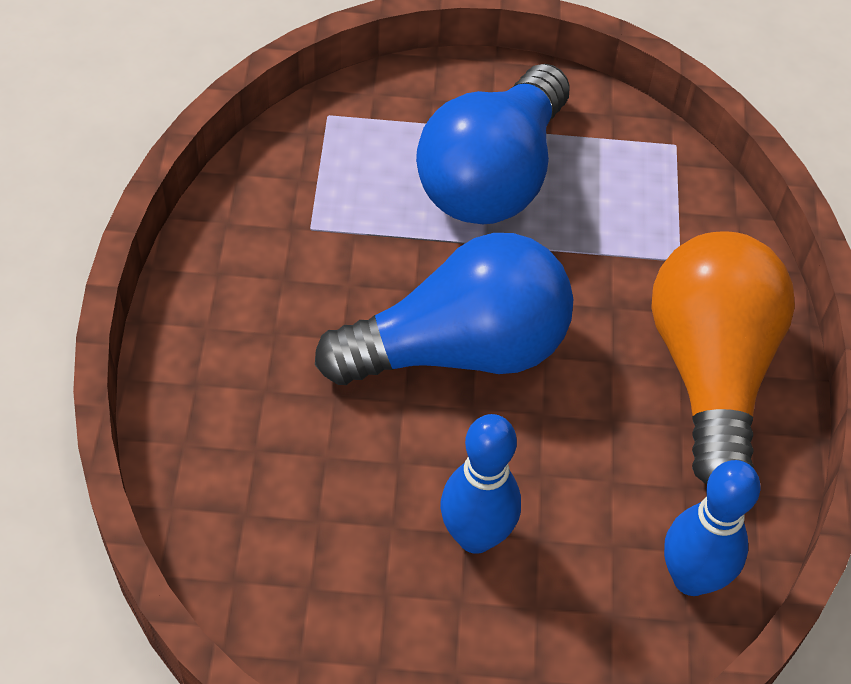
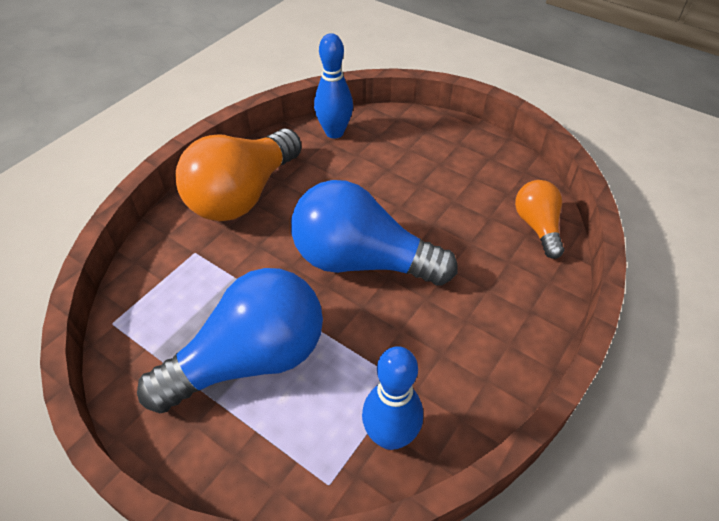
camera: 145 degrees left, 5 degrees down
blue bowling pin [440,414,521,554] -> blue bowling pin moved to [362,346,423,450]
none -> orange light bulb [515,180,565,259]

